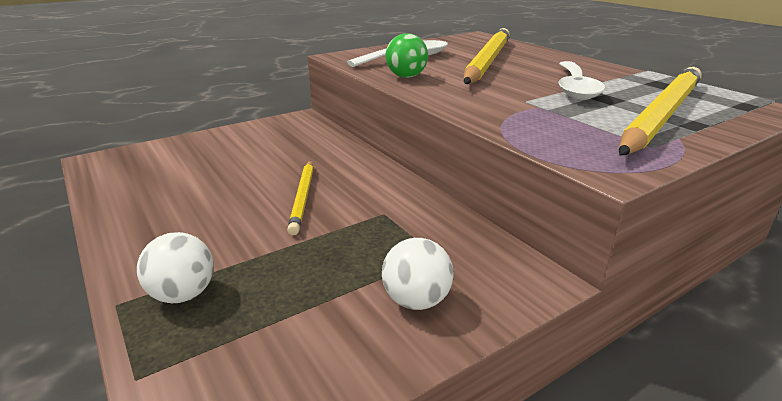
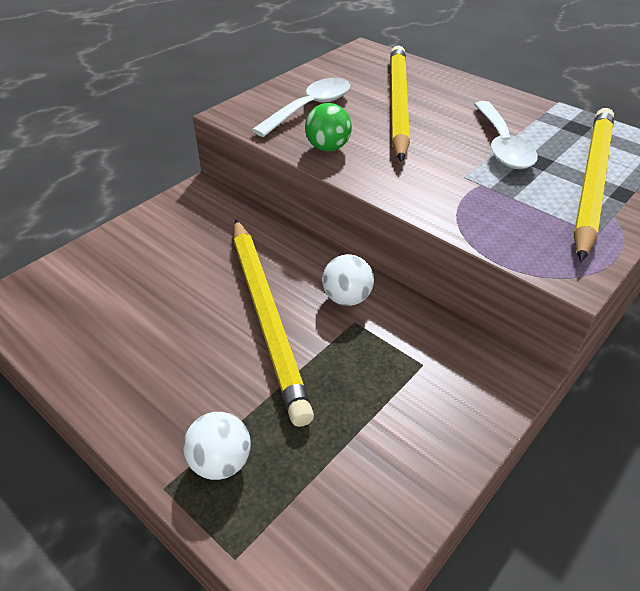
camera: 15 degrees left, 15 degrees up
yellow pencil [287,160,313,235] -> yellow pencil [234,220,314,427], size x1.93
white ball [382,238,454,310] -> white ball moved to [322,254,374,306]

